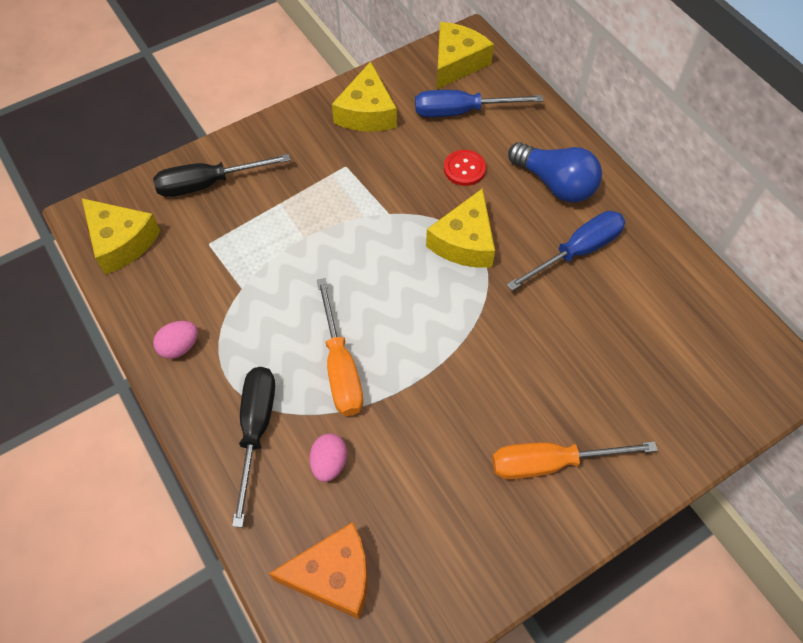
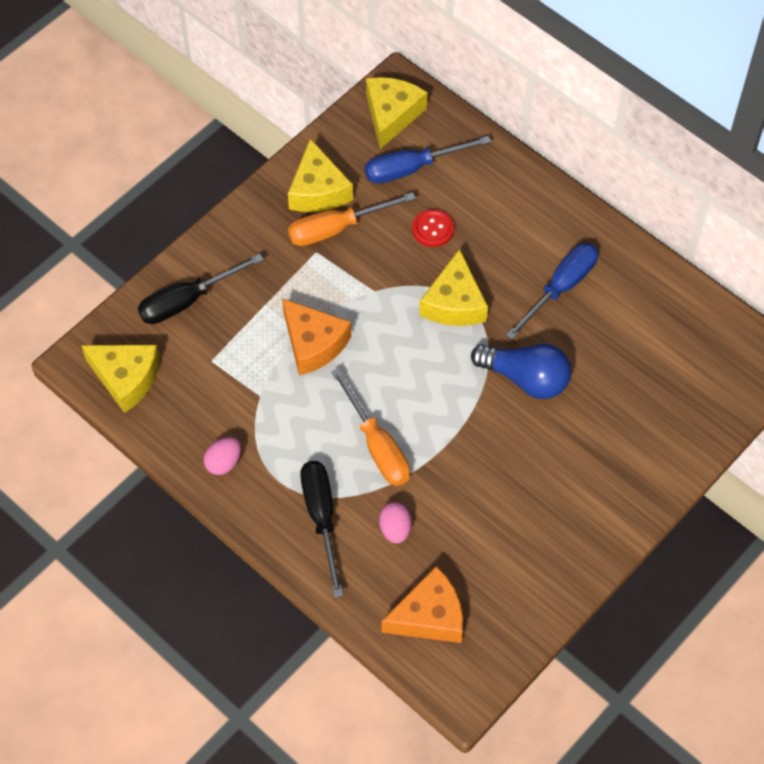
camera: 15 degrees left, 0 degrees up
orange screwdriver [492,441,658,479] -> orange screwdriver moved to [288,192,416,246]
blue light bulb [508,142,602,202] -> blue light bulb moved to [471,344,571,399]
none -> orange cheese [282,298,351,375]

